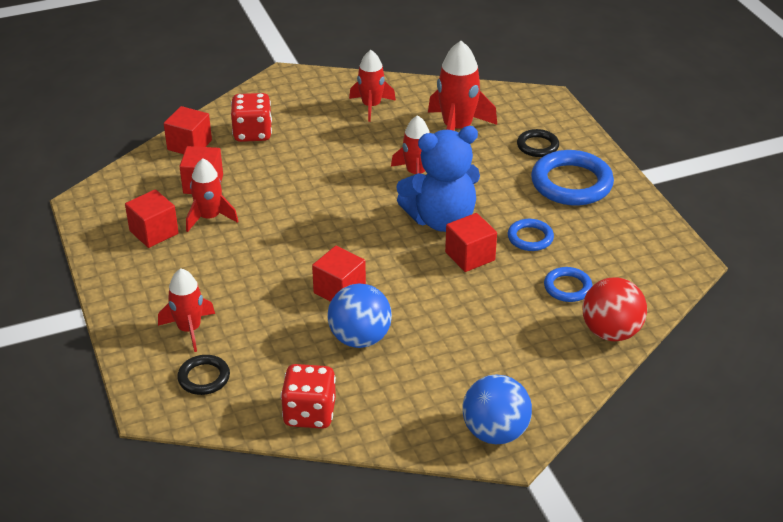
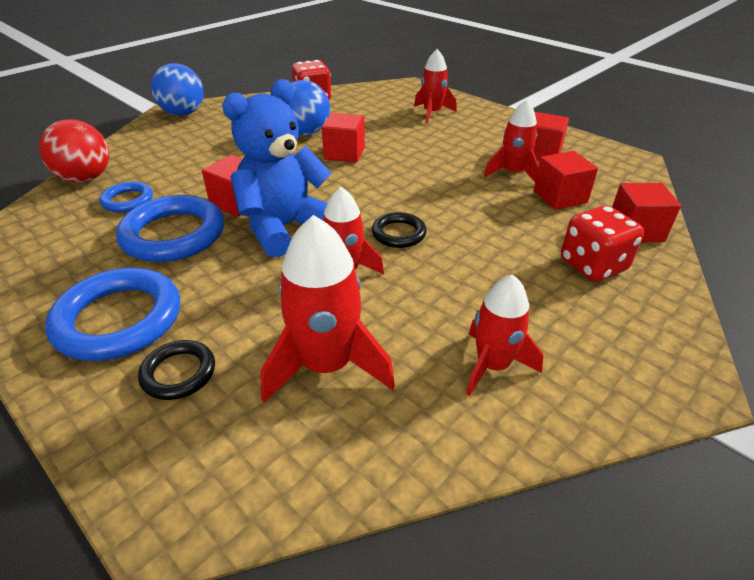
camera: 155 degrees right, 0 degrees up
black ring [177,355,230,395] -> black ring moved to [372,212,427,248]
blue ring [508,219,554,251] -> blue ring [116,195,224,262], size x1.87

